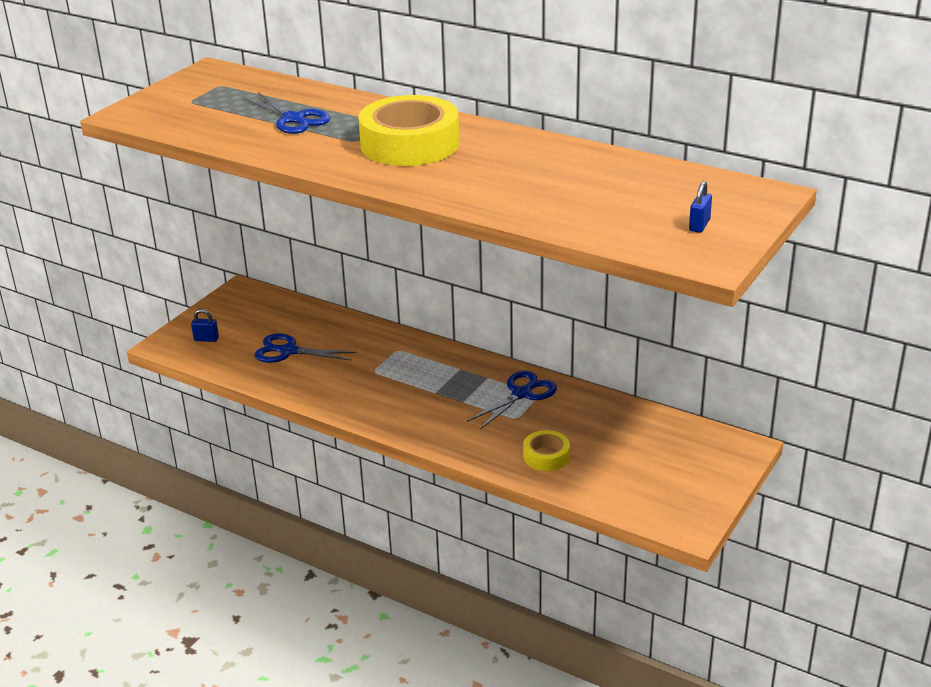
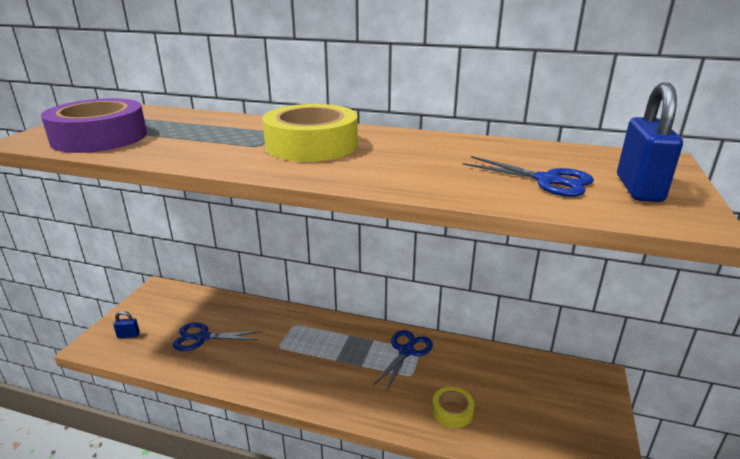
camera: 15 degrees left, 5 degrees down
blue scissors [244,92,331,134] -> blue scissors moved to [462,156,594,197]
blue padlock [689,181,712,233] -> blue padlock [617,82,683,202], size x2.15
none -> purple tape [41,98,147,153]

